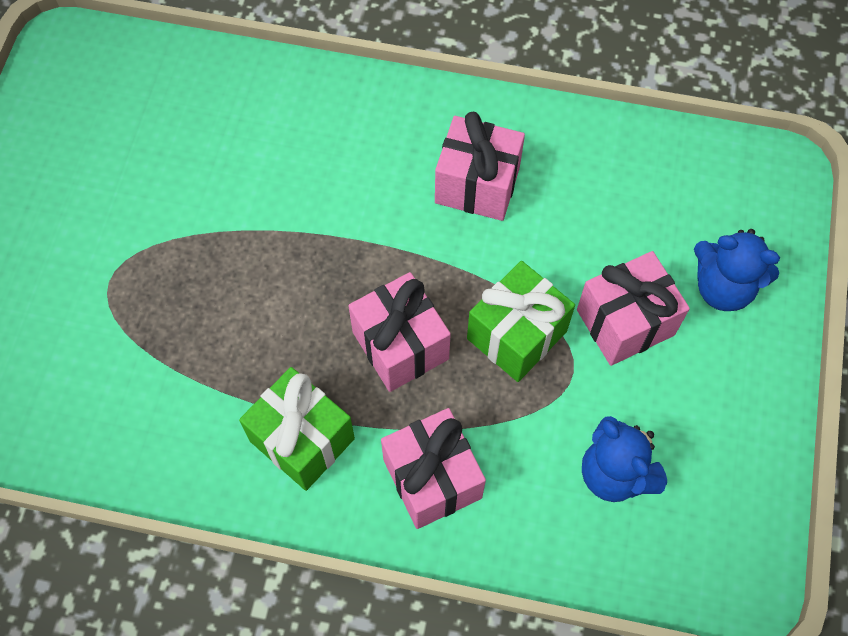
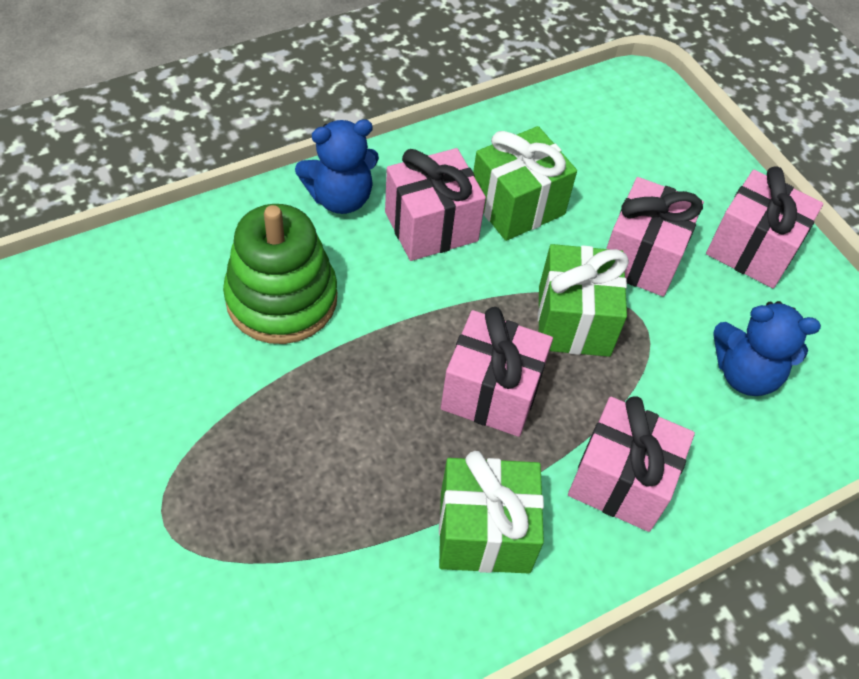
camera: 45 degrees left, 10 degrees down
blue teddy bear [694,229,780,311] -> blue teddy bear moved to [295,119,379,214]
none -> green stacking toy [223,204,337,344]
none -> green gift [473,126,577,241]
none -> pink gift [706,167,823,288]

